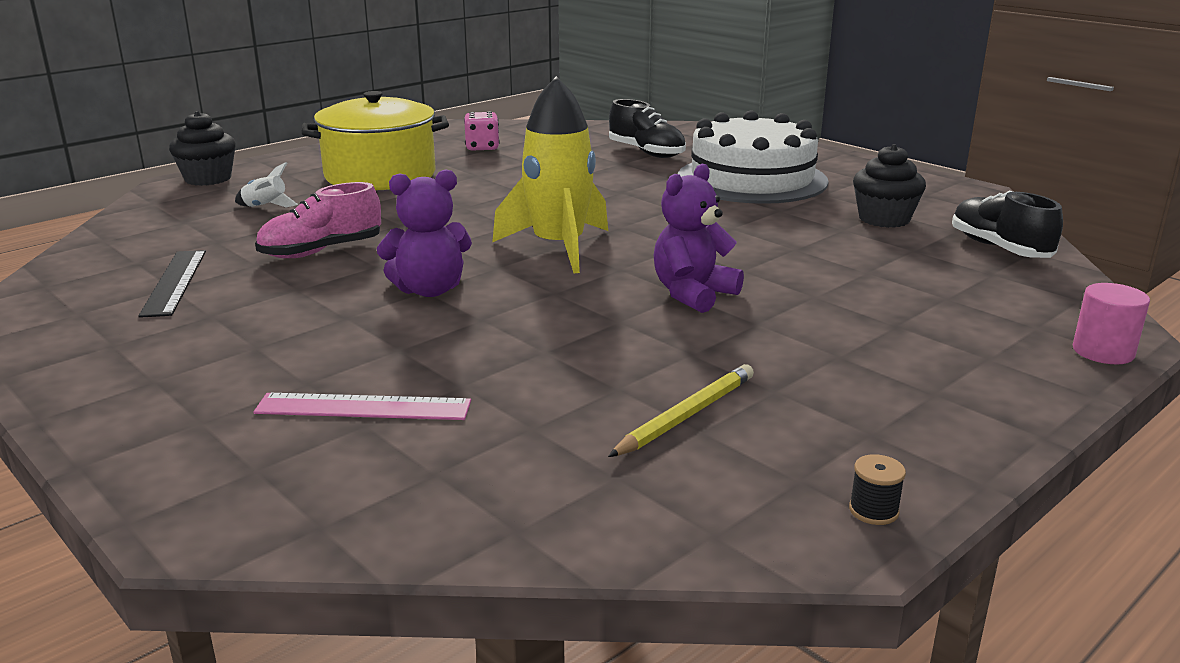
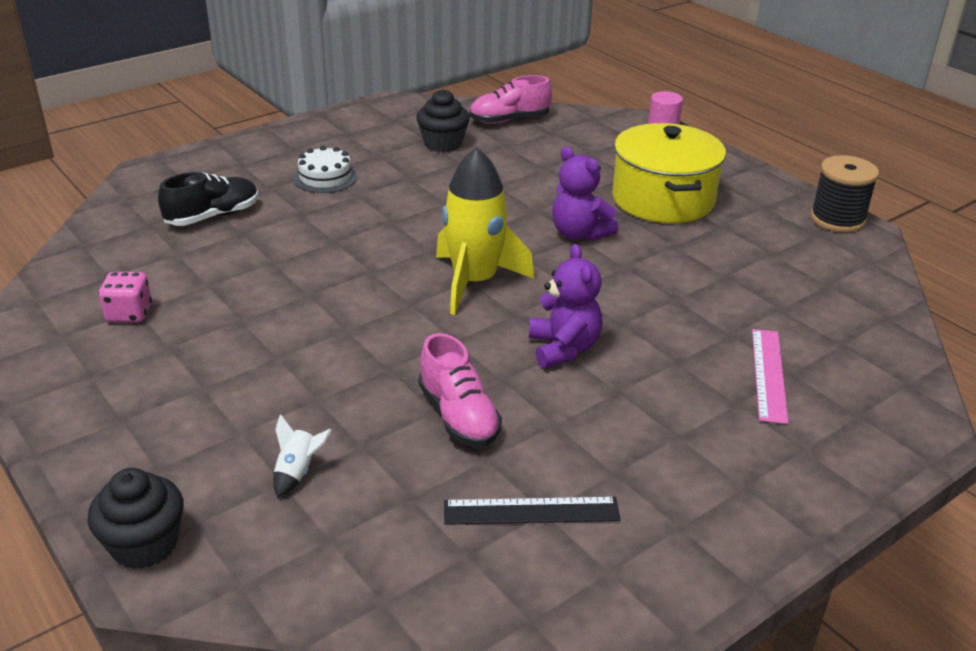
camera: 85 degrees left, 10 degrees up
yellow pot [302,91,449,190] -> yellow pot moved to [612,123,726,223]
yellow pencil [608,364,754,457] -> none
white cake [678,110,829,204] -> white cake [293,146,358,193], size x0.48
black spool [849,454,906,525] -> black spool [810,155,879,233], size x2.34
black shoe [952,191,1063,258] -> pink shoe [469,75,552,124]

